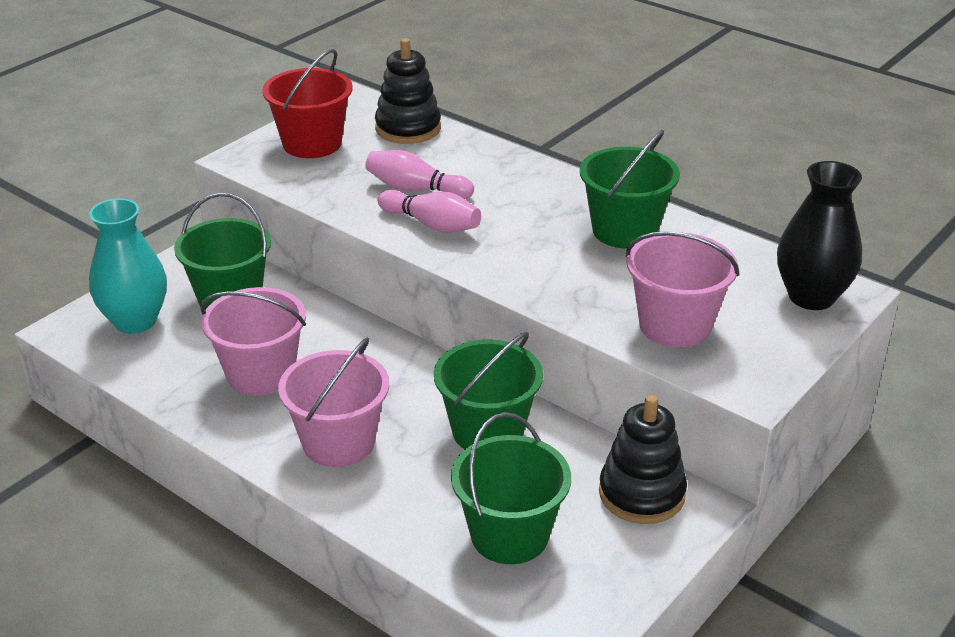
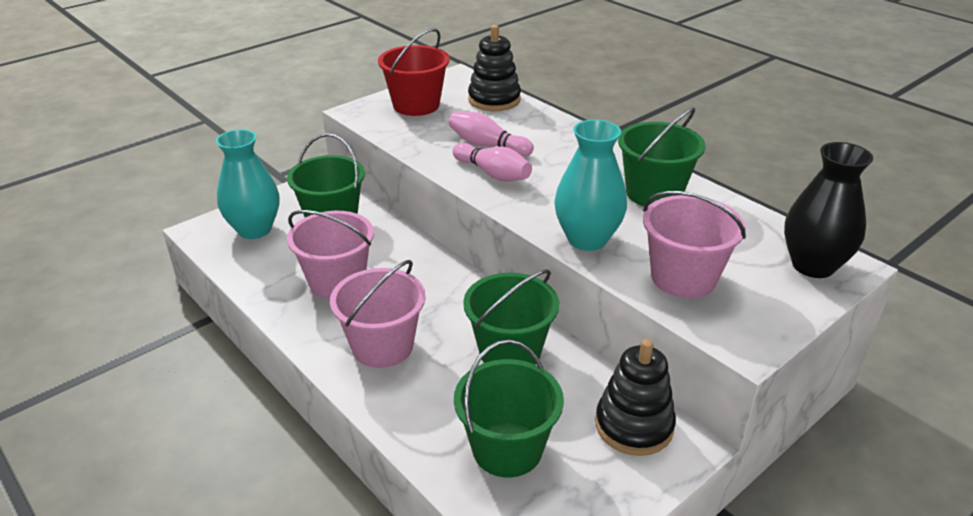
camera: 10 degrees right, 0 degrees up
none -> turquoise vase [555,119,627,251]

